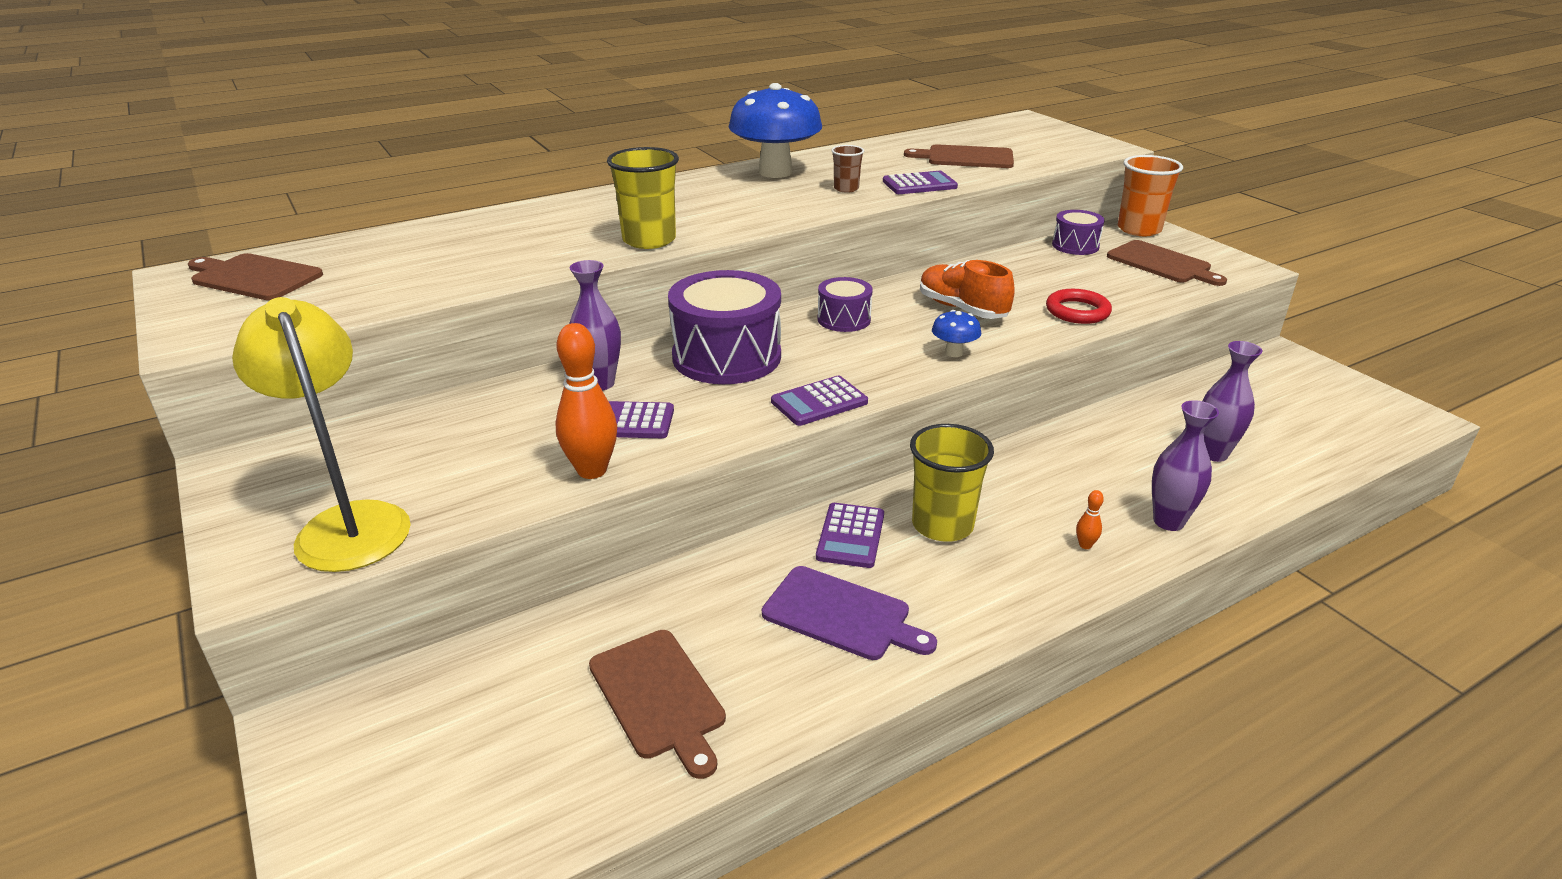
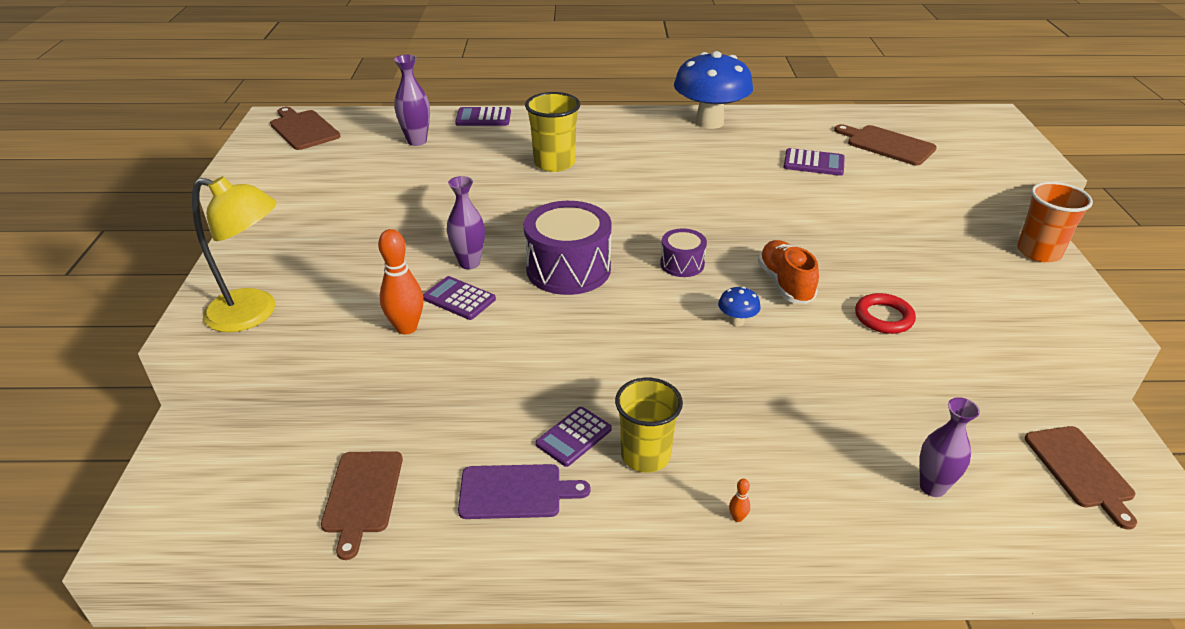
camera: 30 degrees right, 5 degrees up
yellow lamp [232,297,411,572] -> yellow lamp turned 105 degrees clockwise [192,176,277,332]
purple cutting board [762,566,937,660] -> purple cutting board turned 60 degrees counterclockwise [458,464,590,519]
purple calculator [771,376,868,426] -> purple calculator moved to [455,107,511,126]
brown cup [831,145,864,193] -> none
purple drum [1052,210,1105,255] -> none
brown cutting board [1107,240,1227,286] -> brown cutting board moved to [1025,426,1137,530]
purple vase [1152,400,1219,531] -> purple vase moved to [394,55,430,146]

